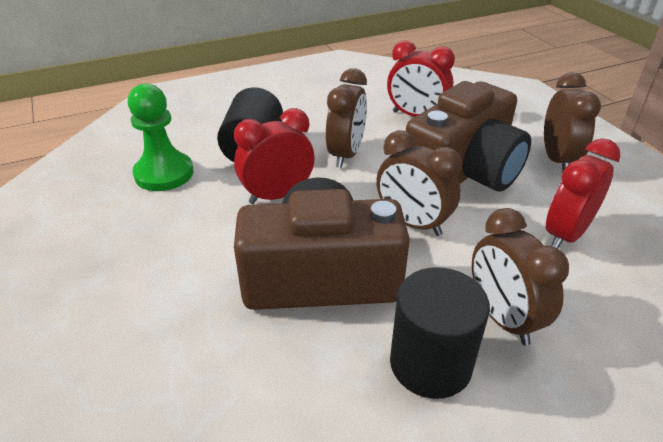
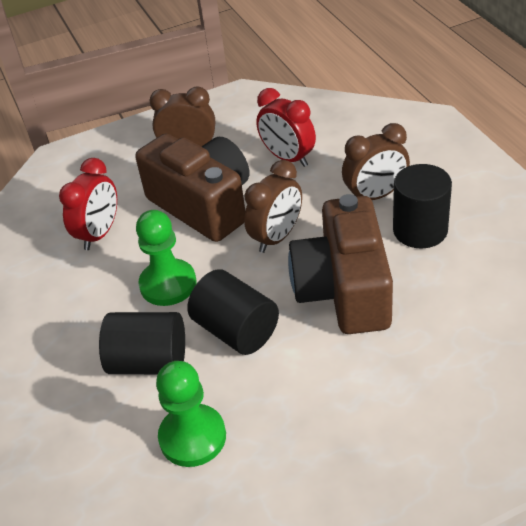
camera: 85 degrees left, 5 degrees up
red clock [234,108,315,204] -> black cylinder [187,269,279,355]
brown clock [326,68,367,168] -> green pawn [136,210,196,306]

